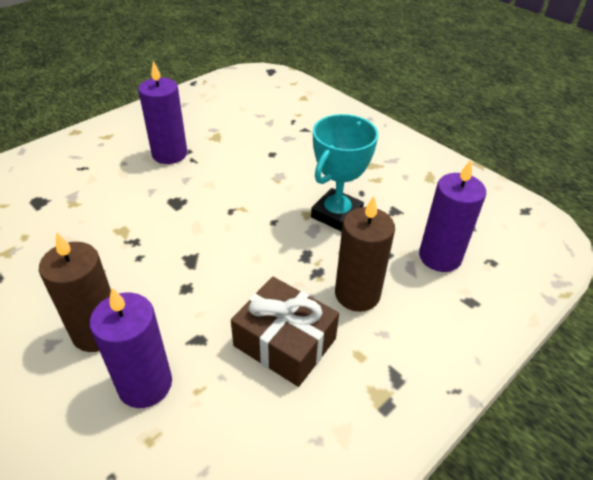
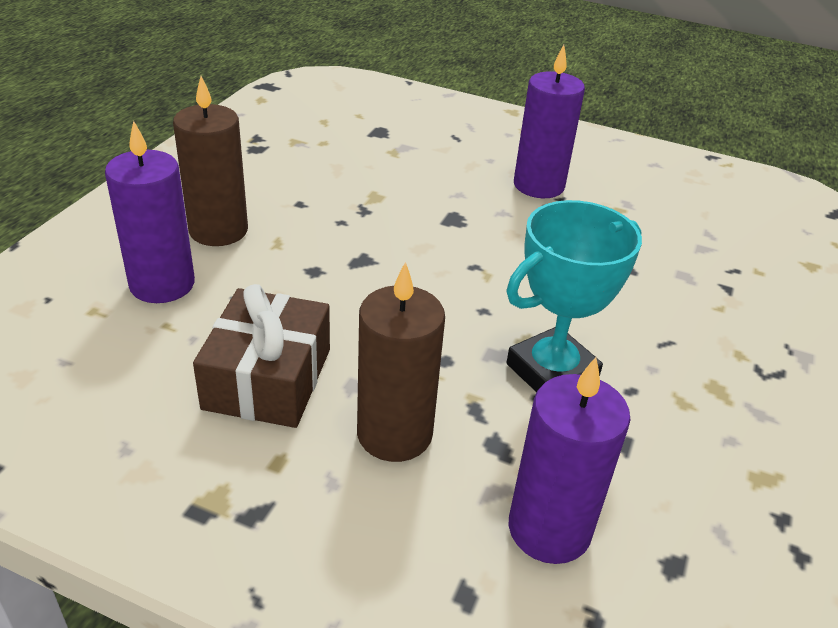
camera: 65 degrees right, 5 degrees down
turquoise trophy [311,114,378,232] -> turquoise trophy turned 45 degrees counterclockwise [506,200,642,392]

